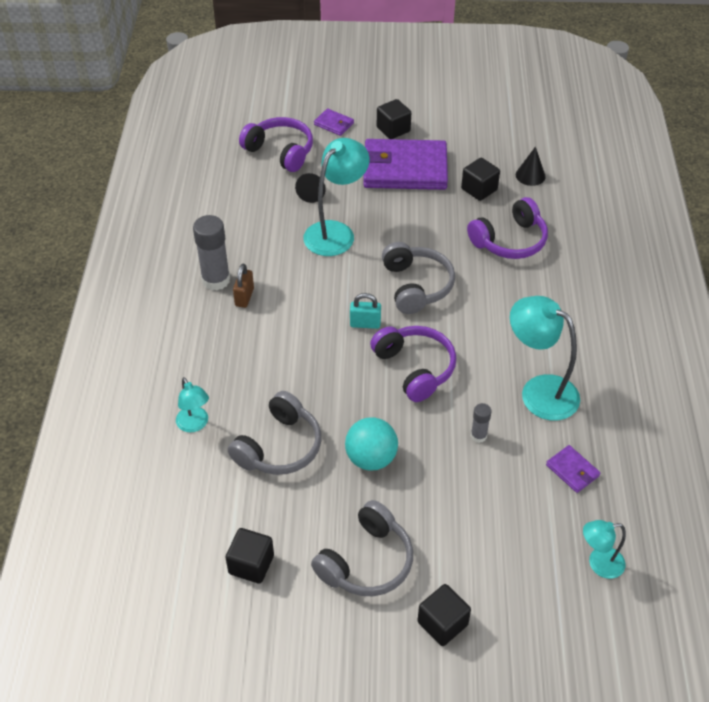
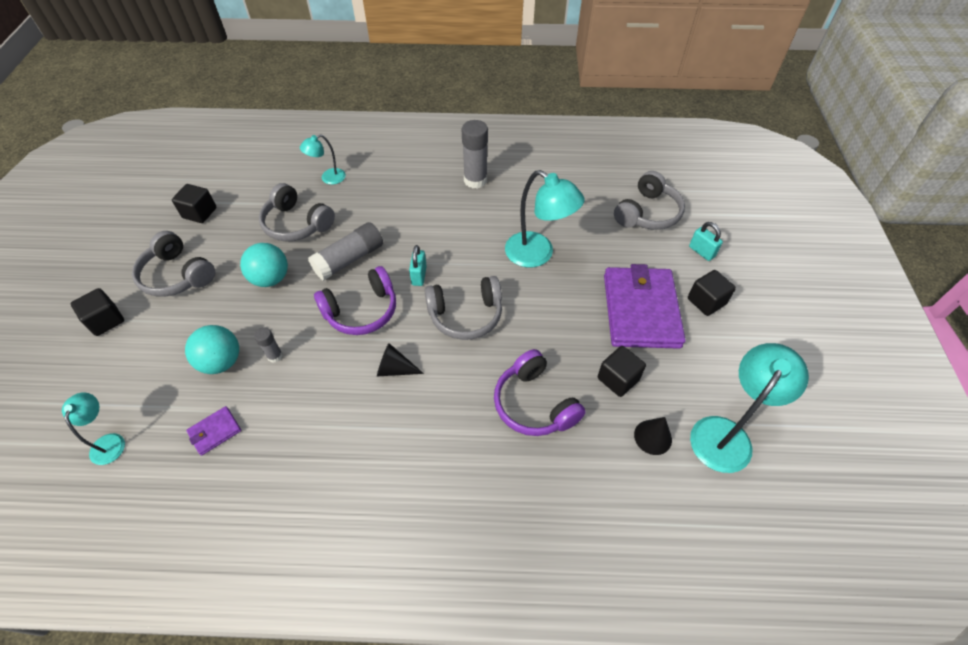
camera: 90 degrees right, 5 degrees up
brown padlock [233,264,254,308] -> none
purple headphones [239,117,313,172] -> grey headphones [614,171,685,230]
black cone [295,173,326,203] -> black cone moved to [377,343,424,376]
purple wallet [314,108,354,136] -> turquoise padlock [689,222,723,261]
turquoise lamp [510,296,580,421] -> turquoise lamp moved to [690,343,809,473]
none -> turquoise ball [185,325,239,374]
none -> grey glue stick [308,222,383,281]

